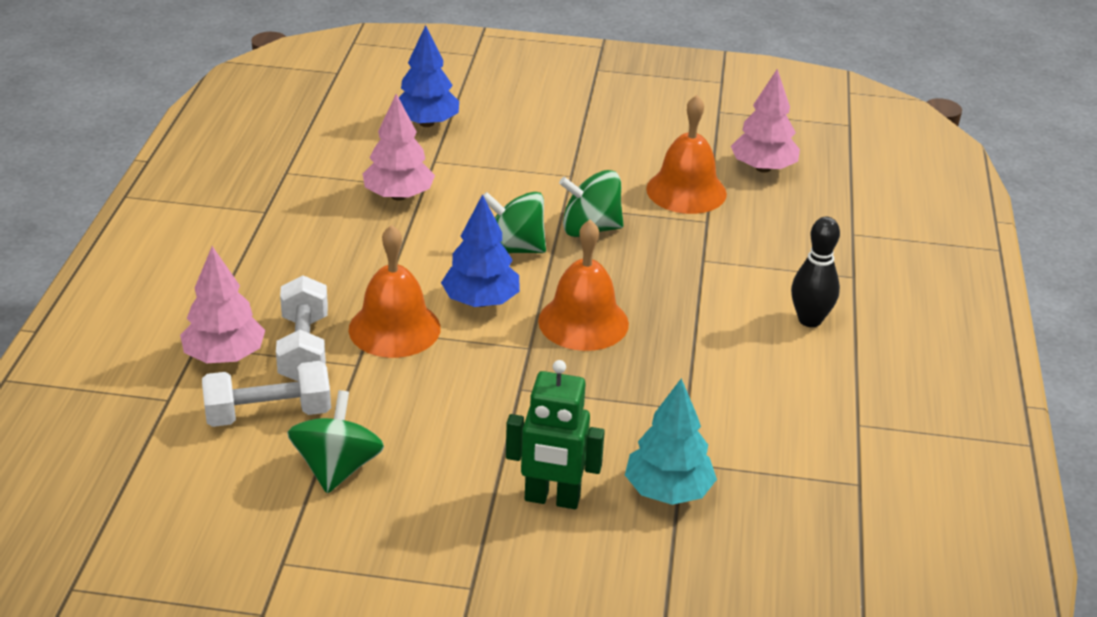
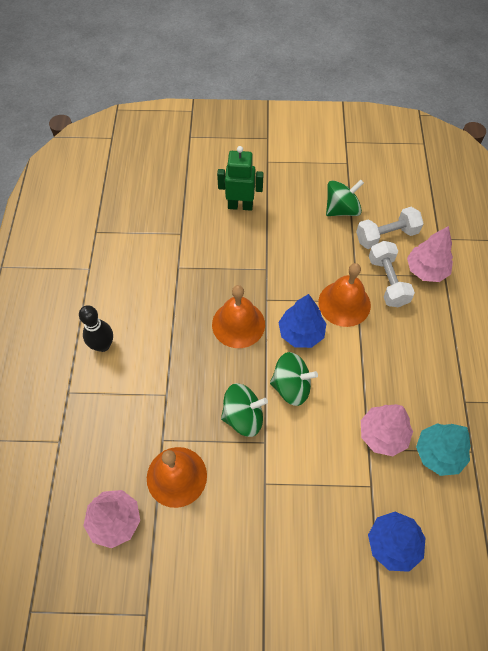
camera: 175 degrees right, 25 degrees up
green spinning top [287,390,384,493] -> green spinning top turned 120 degrees counterclockwise [326,179,364,216]
turquoise tree [625,378,717,505] -> turquoise tree moved to [416,423,471,476]

